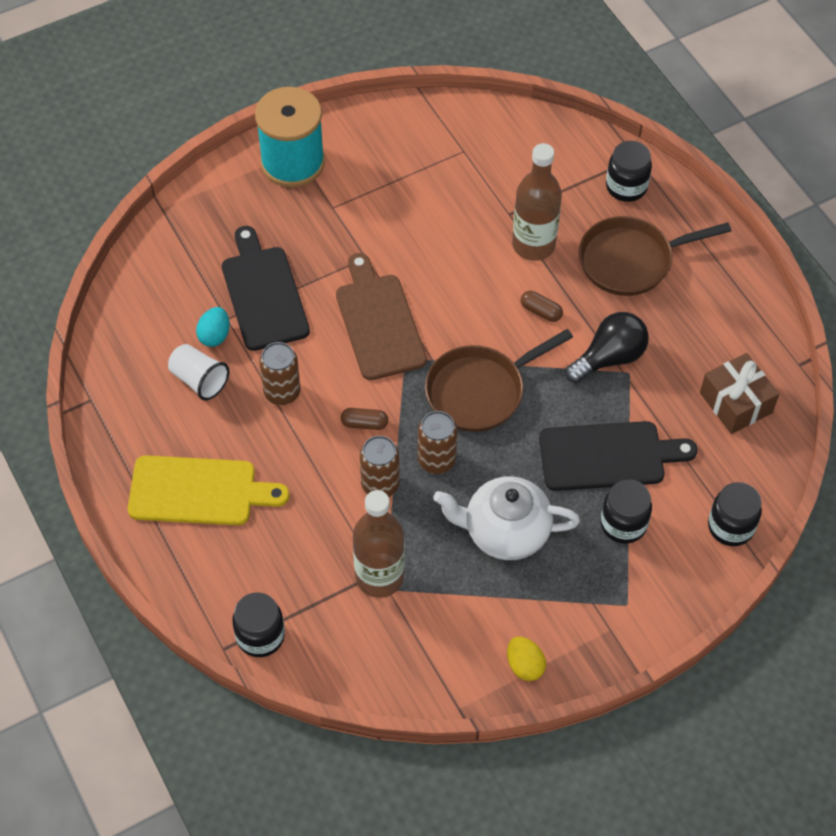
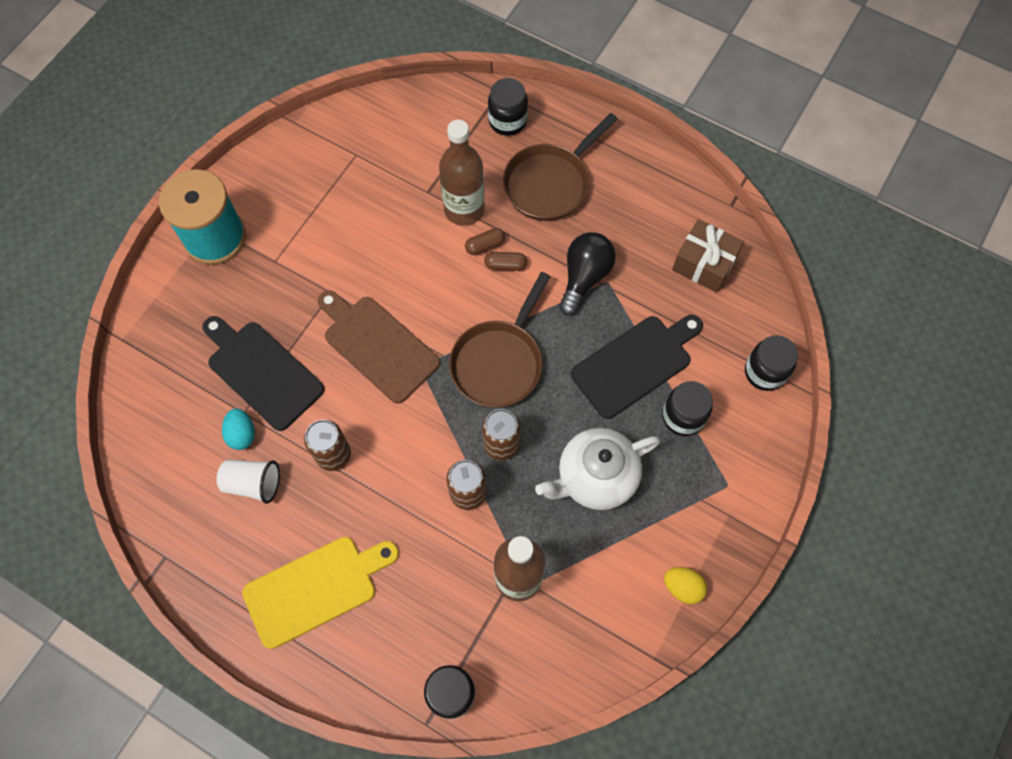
camera: 30 degrees left, 10 degrees up
brown capsule [341,408,388,430] -> brown capsule moved to [465,228,505,255]

